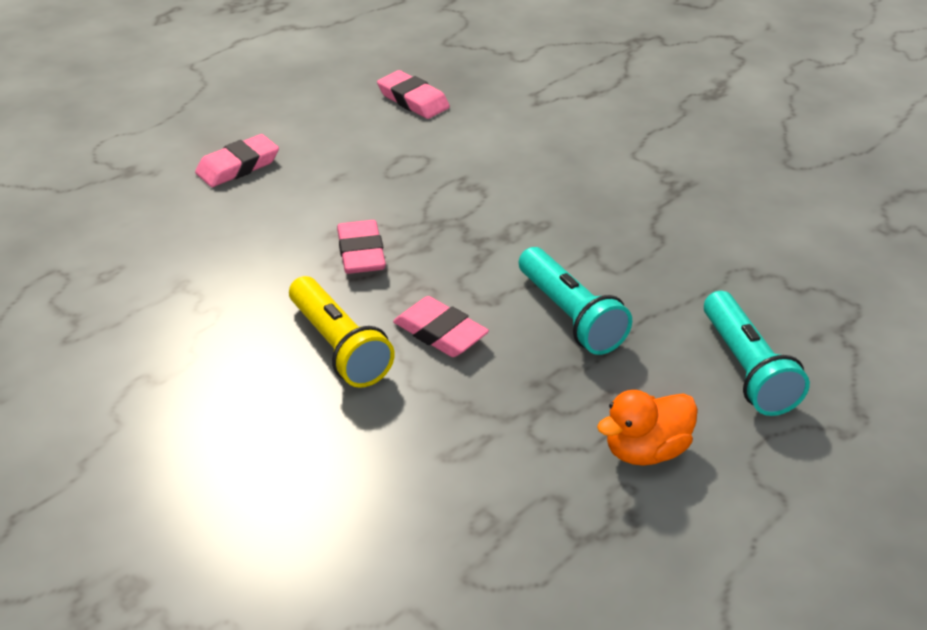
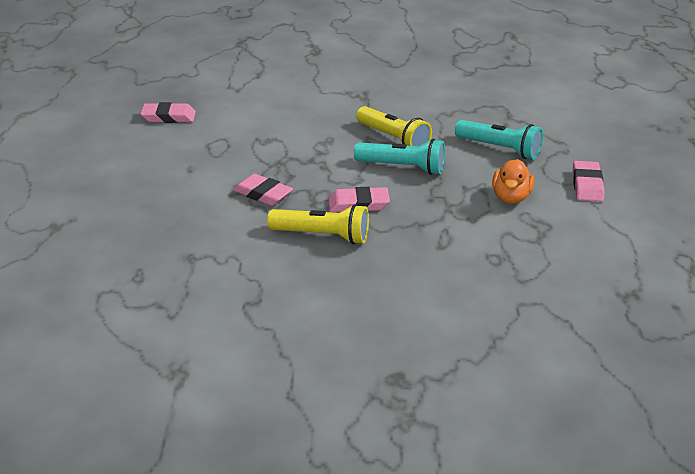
camera: 45 degrees left, 5 degrees down
pink eraser [195,134,279,187] -> pink eraser moved to [573,161,605,202]
none -> yellow flashlight [356,106,432,146]

